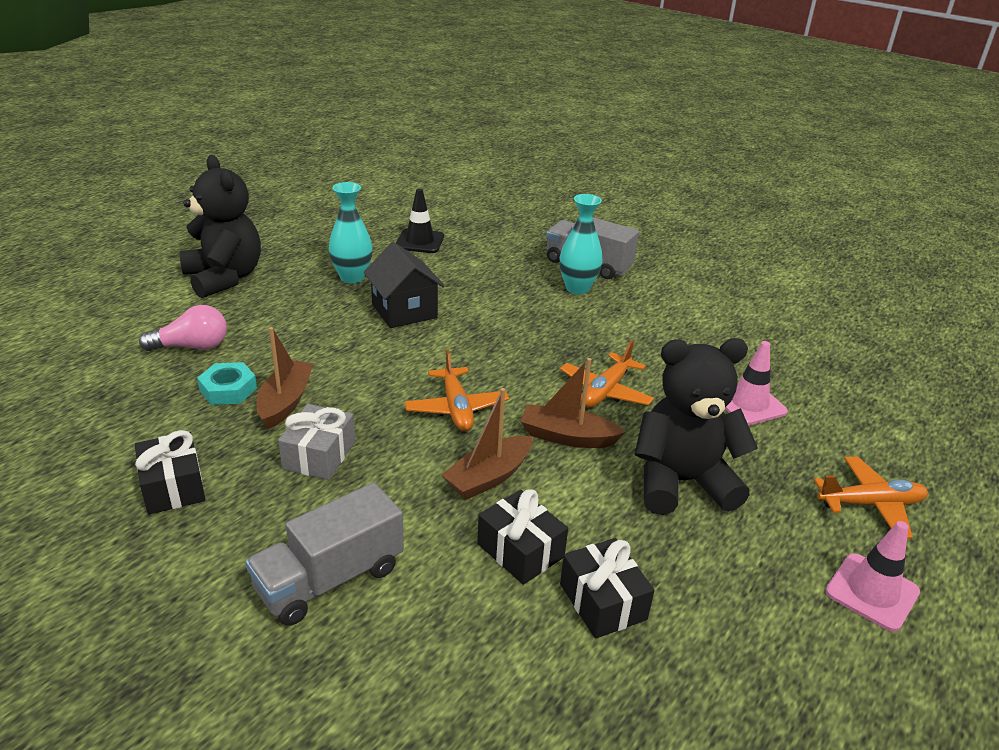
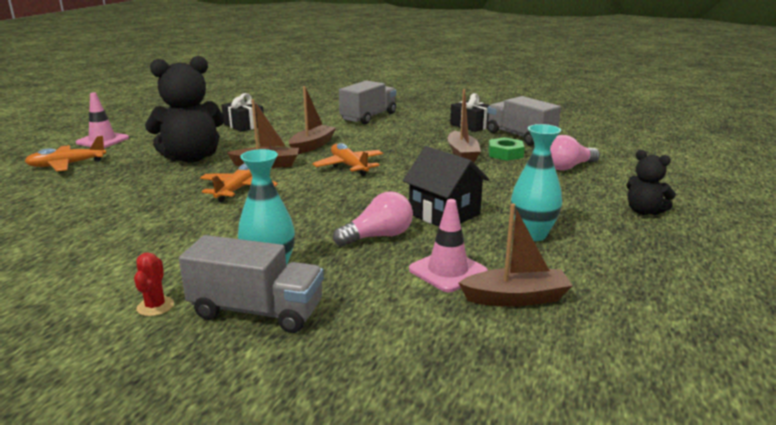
camera: 165 degrees right, 10 degrees down
black teddy bear [180,155,261,298] -> black teddy bear [626,150,676,215], size x0.52
turquoise nut [197,362,257,405] -> green nut [488,137,525,161]
grey gift [278,404,355,480] -> none
black traffic cone [396,188,444,253] -> brown boat [459,203,573,307]
black gift [477,489,568,585] -> none
pink traffic cone [725,341,788,425] -> pink traffic cone moved to [409,199,488,292]
none -> red cactus [134,252,174,316]
none -> pink light bulb [333,191,413,247]
none -> grey truck [487,96,561,145]

